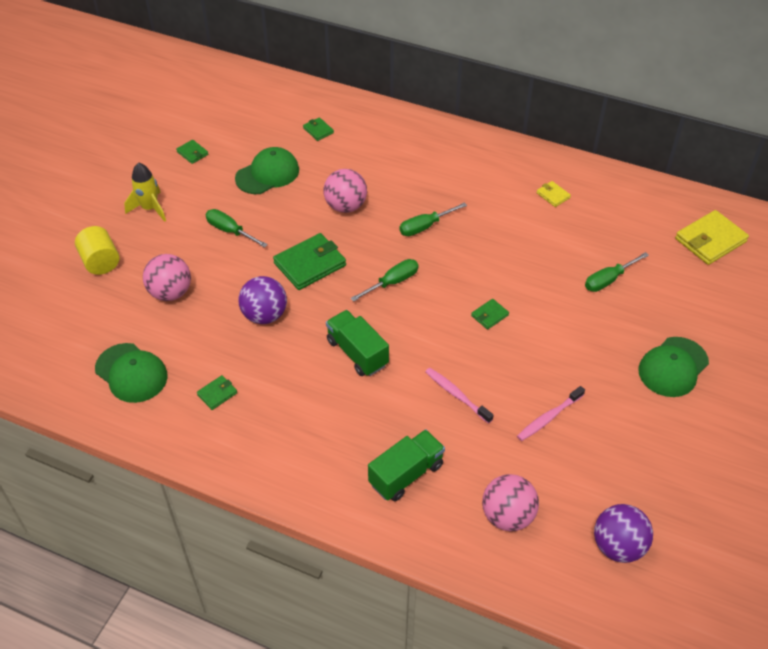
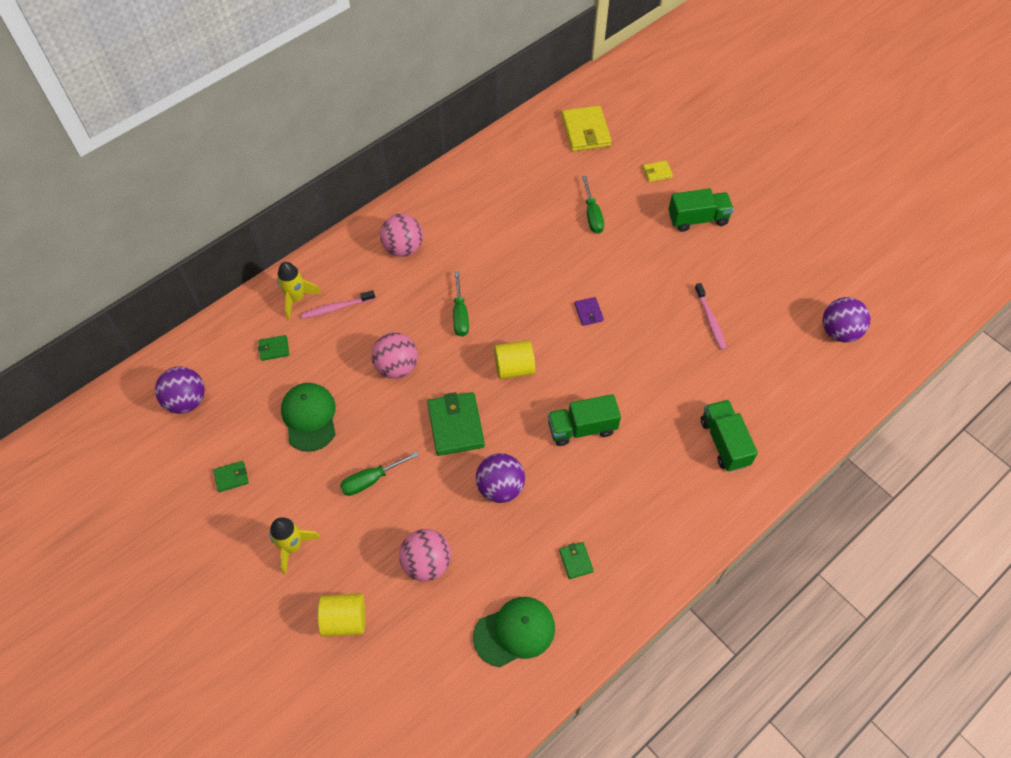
camera: 65 degrees left, 10 degrees up
green screwdriver [350,259,419,302] -> yellow cylinder [494,340,535,380]
pink toothbrush [425,368,494,424] -> pink toothbrush moved to [301,290,375,319]
green wallet [471,299,509,330] -> purple wallet [574,297,604,326]
pink ball [482,474,539,531] -> pink ball moved to [380,214,423,257]
yellow wallet [537,181,571,207] -> yellow wallet moved to [643,160,673,182]
green cap [638,337,709,397] -> green truck [668,188,734,232]
none -> purple ball [155,366,205,414]
none -> yellow rocket [277,262,321,319]

